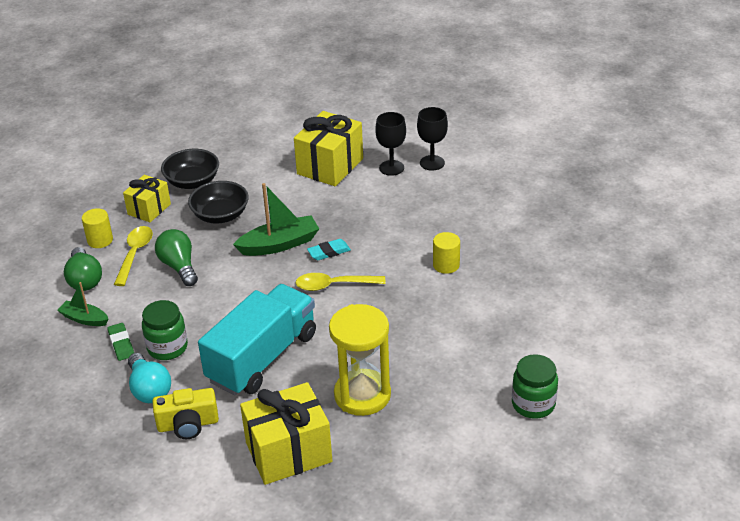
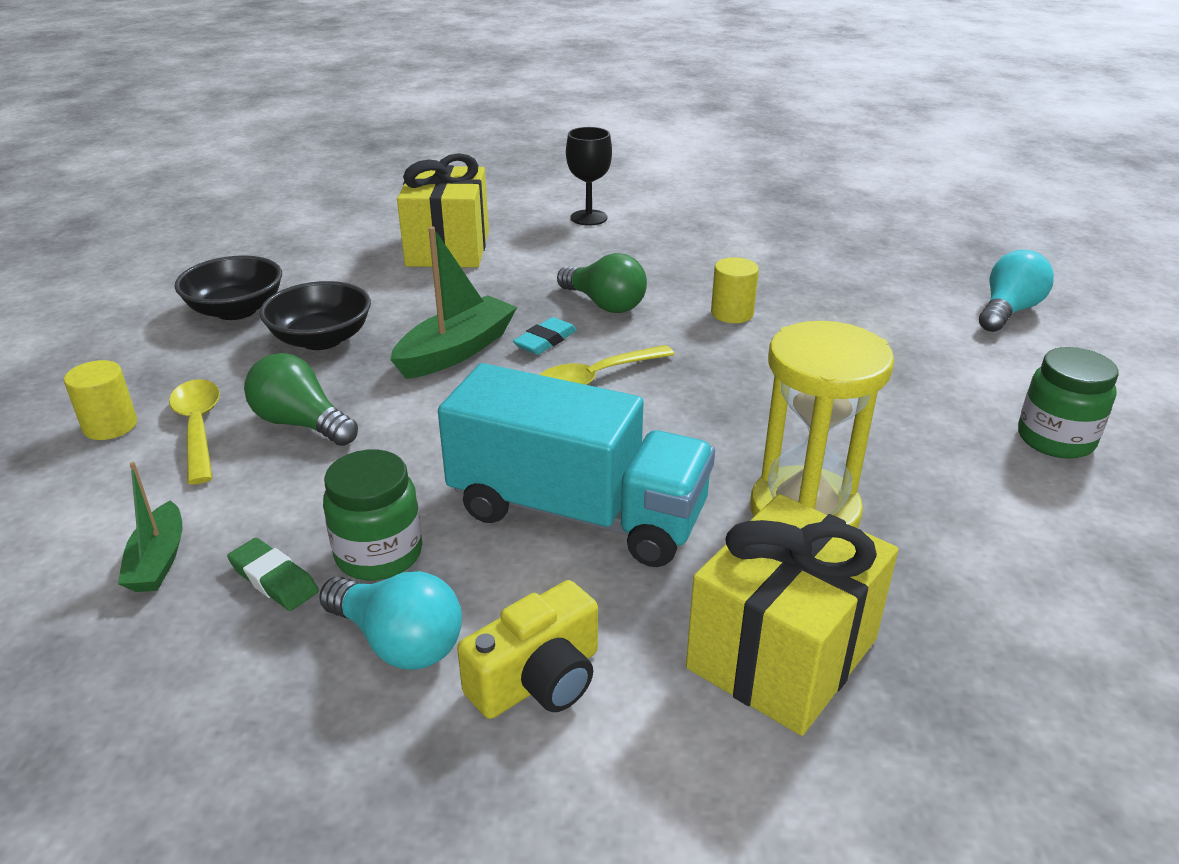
camera: 30 degrees left, 5 degrees down
green boat [57,282,109,326] -> green boat turned 90 degrees counterclockwise [118,462,182,592]
green light bulb [64,247,102,291] -> green light bulb moved to [557,253,647,313]
yellow gift [123,175,171,222] -> none
turquoise truck [198,284,316,395] -> turquoise truck turned 105 degrees clockwise [438,363,715,567]
black goblet [375,112,406,176] -> none
none -> turquoise light bulb [979,250,1054,332]

